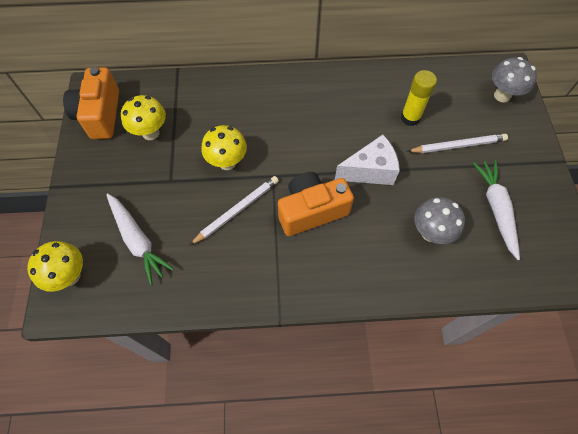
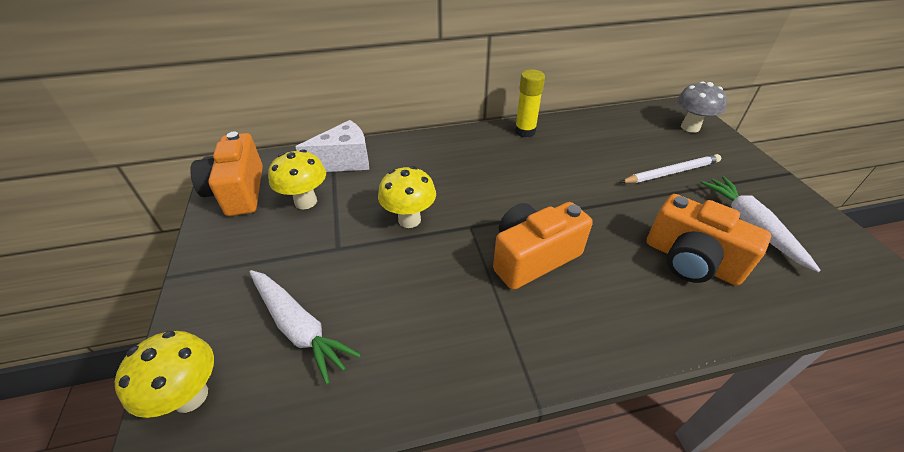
camera: 10 degrees left, 20 degrees down
white pencil [190,176,279,245] -> none
white cheese [335,135,400,185] -> white cheese moved to [296,120,369,172]
yellow glue stick [401,70,437,126] -> yellow glue stick moved to [515,70,545,138]
grey mushroom [415,197,465,244] -> orange camera [647,194,771,285]

